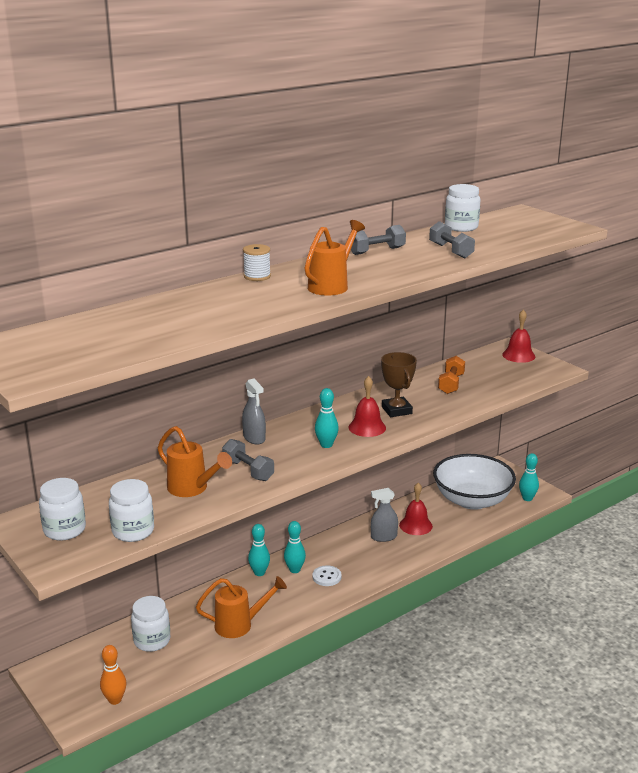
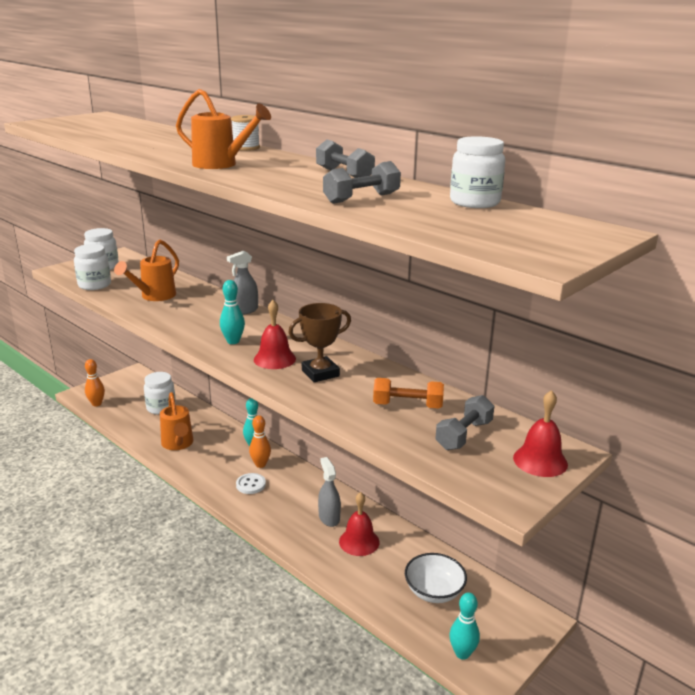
camera: 80 degrees right, 0 degrees up
grey dumbbell [222,439,274,481] -> grey dumbbell moved to [435,395,494,450]
turquoise bowling pin [284,521,306,573] -> orange bowling pin [249,415,271,468]
white bowl [433,454,516,510] -> white bowl [405,553,467,603], size x0.55

